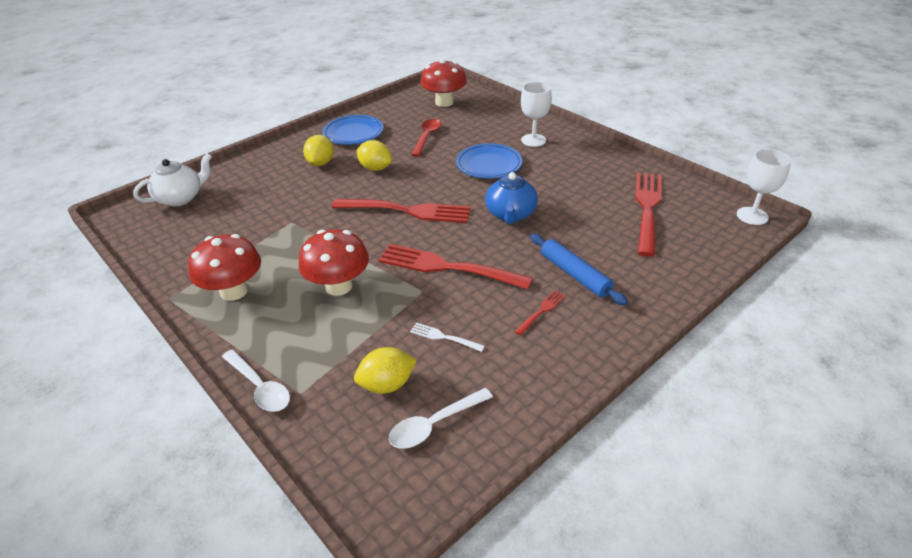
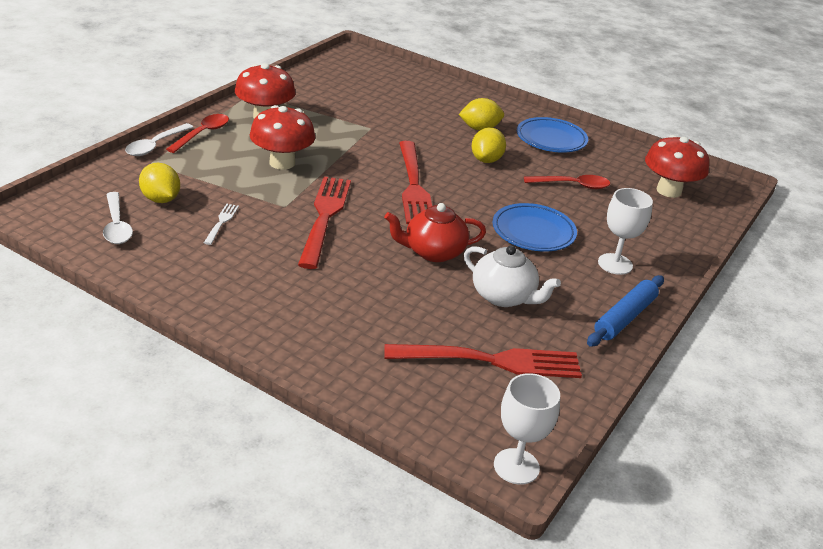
camera: 70 degrees right, 5 degrees down
white teapot [133,153,212,206] -> white teapot moved to [464,245,561,307]
white spoon [389,388,493,449] -> white spoon turned 150 degrees counterclockwise [103,192,133,244]
blue teapot [485,170,538,224] -> red teapot [384,203,486,262]
red fork [514,290,566,336] -> none
blue rolling pin [530,234,628,305] -> blue rolling pin moved to [587,275,664,346]
none -> red spoon [166,114,229,153]

